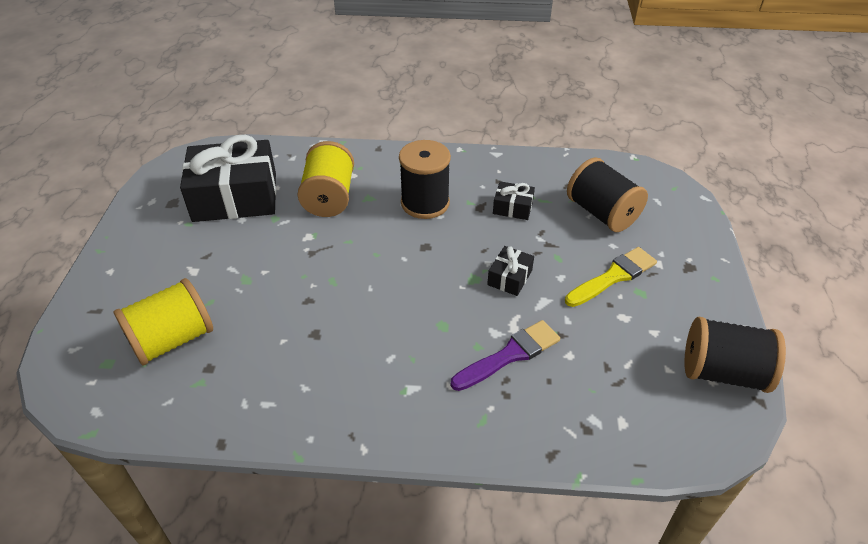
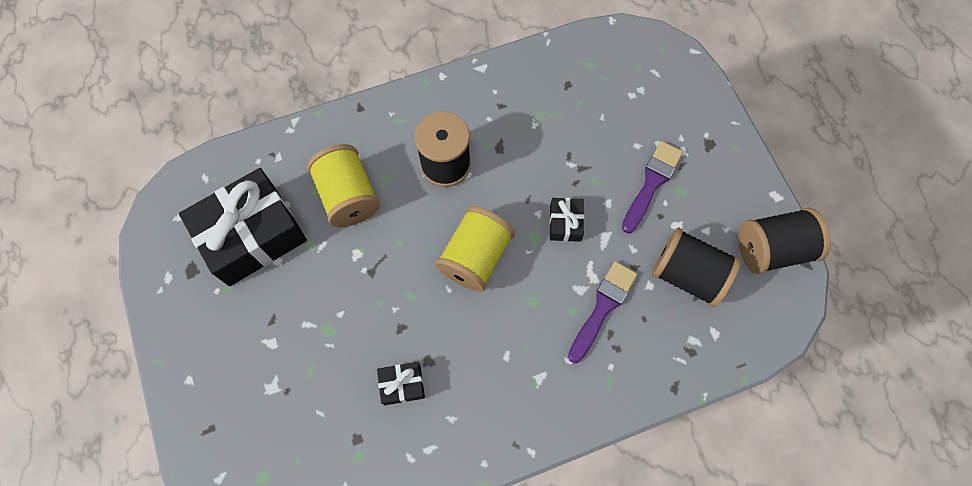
camera: 25 degrees left, 25 degrees up
yellow spool [114,278,213,366] -> yellow spool moved to [435,206,515,292]
black gift [493,181,535,220] -> black gift moved to [377,362,425,405]
yellow brush [565,247,657,307] -> purple brush [622,141,683,233]
black spool [567,157,648,232] -> black spool moved to [652,227,741,307]

